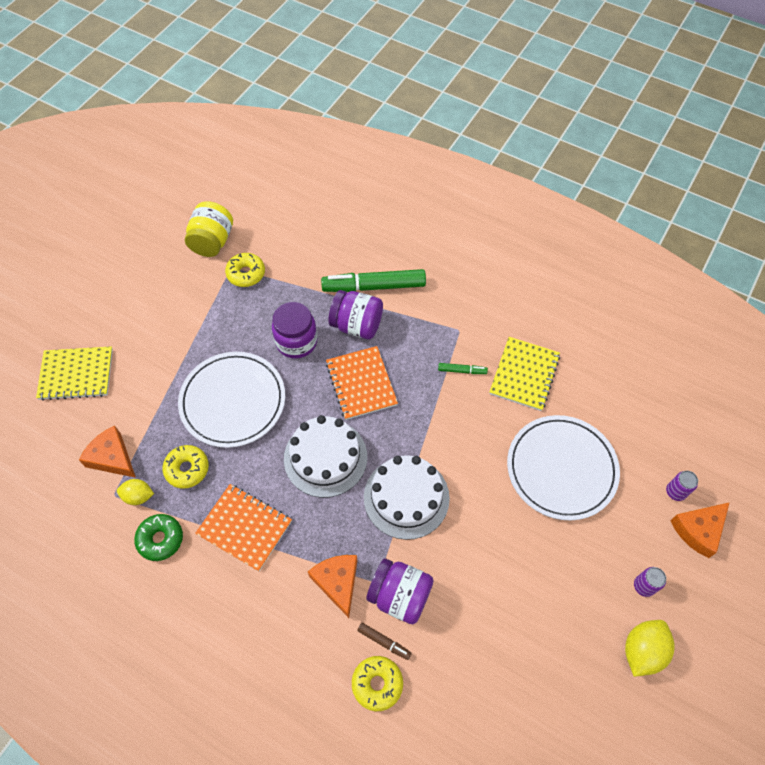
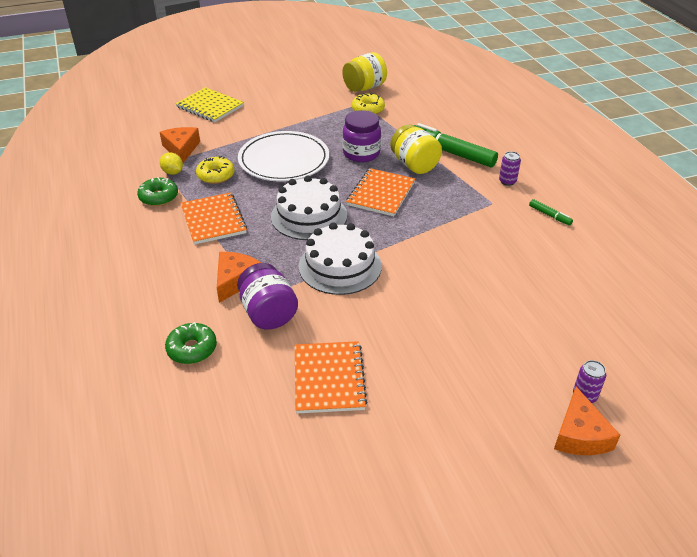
camera: 40 degrees right, 20 degrees down
purple jar [328,290,383,339] -> yellow jar [391,124,442,174]
yellow donut [352,656,403,711] -> green donut [165,322,217,364]
brown marker [357,623,412,660] -> none
green marker [438,363,488,374] -> green marker moved to [529,199,573,225]
yellow notebook [489,337,560,411] -> none
white plate [507,415,620,521] -> none
yellow lemon [625,620,675,677] -> none
purple can [634,567,666,597] -> purple can moved to [499,151,521,186]
orange cheese [670,502,730,558] -> orange cheese turned 90 degrees counterclockwise [554,387,621,455]
none -> orange notebook [295,341,367,414]

